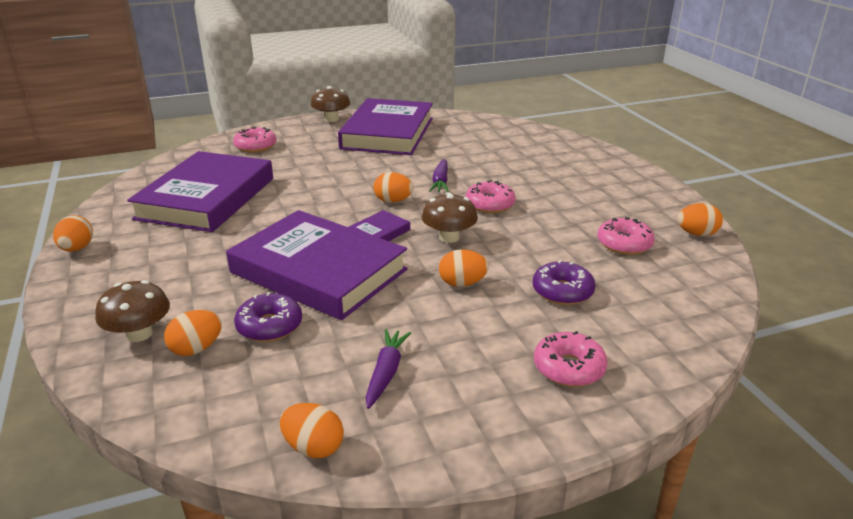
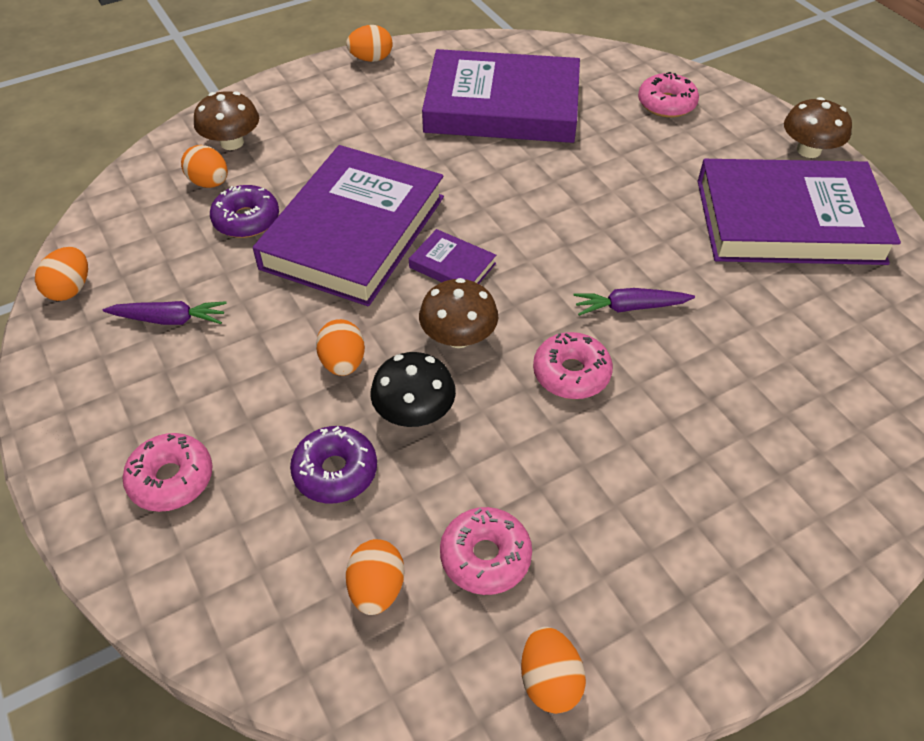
camera: 80 degrees right, 20 degrees up
orange egg [373,172,413,202] -> orange egg moved to [346,539,405,615]
none -> black mushroom [370,352,456,427]

